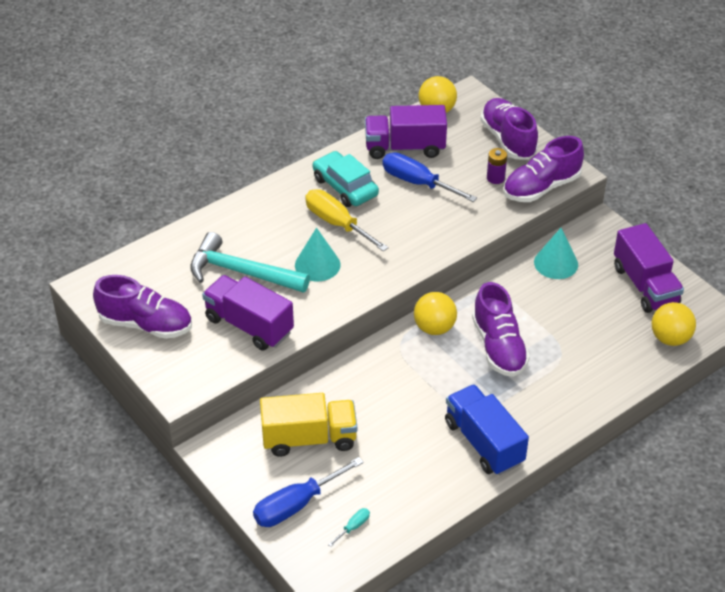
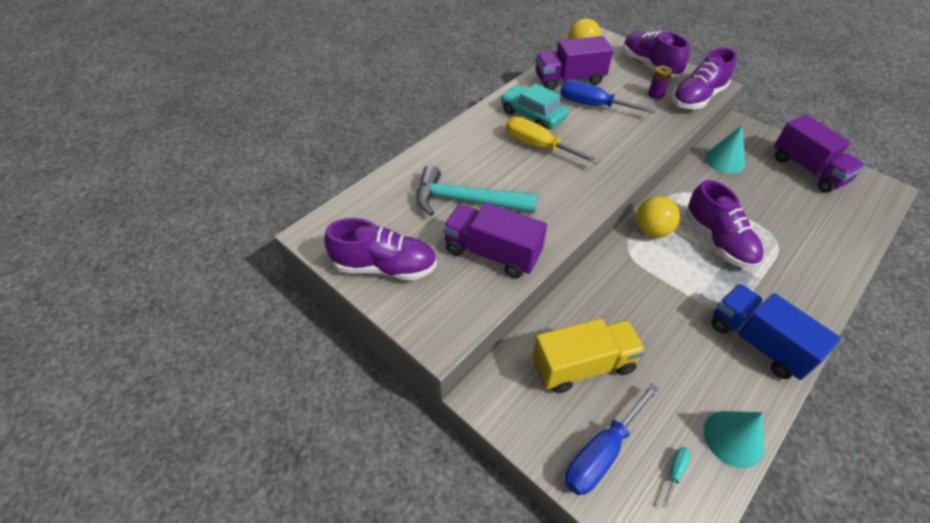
camera: 10 degrees left, 5 degrees up
turquoise cone [295,228,341,281] -> turquoise cone moved to [704,411,764,468]
yellow ball [652,302,696,346] -> none

